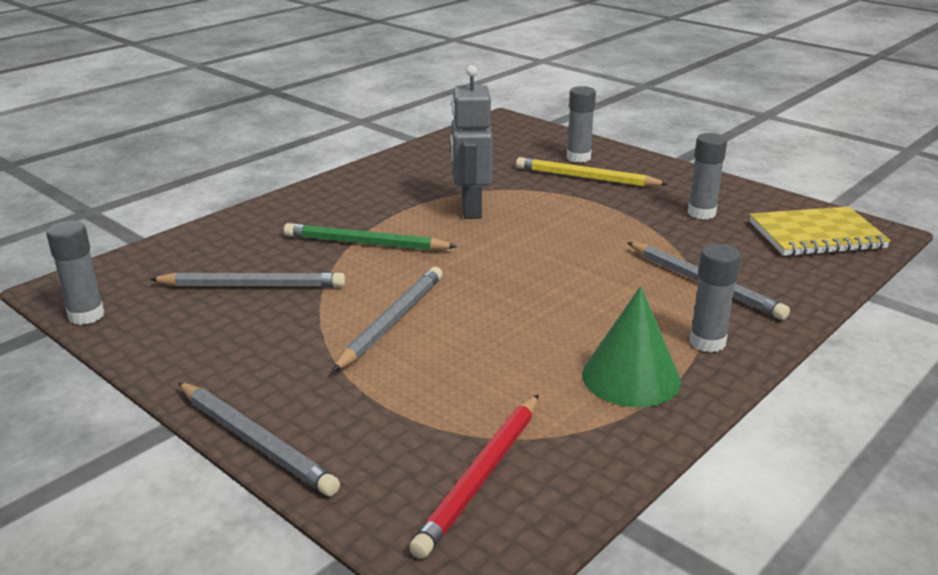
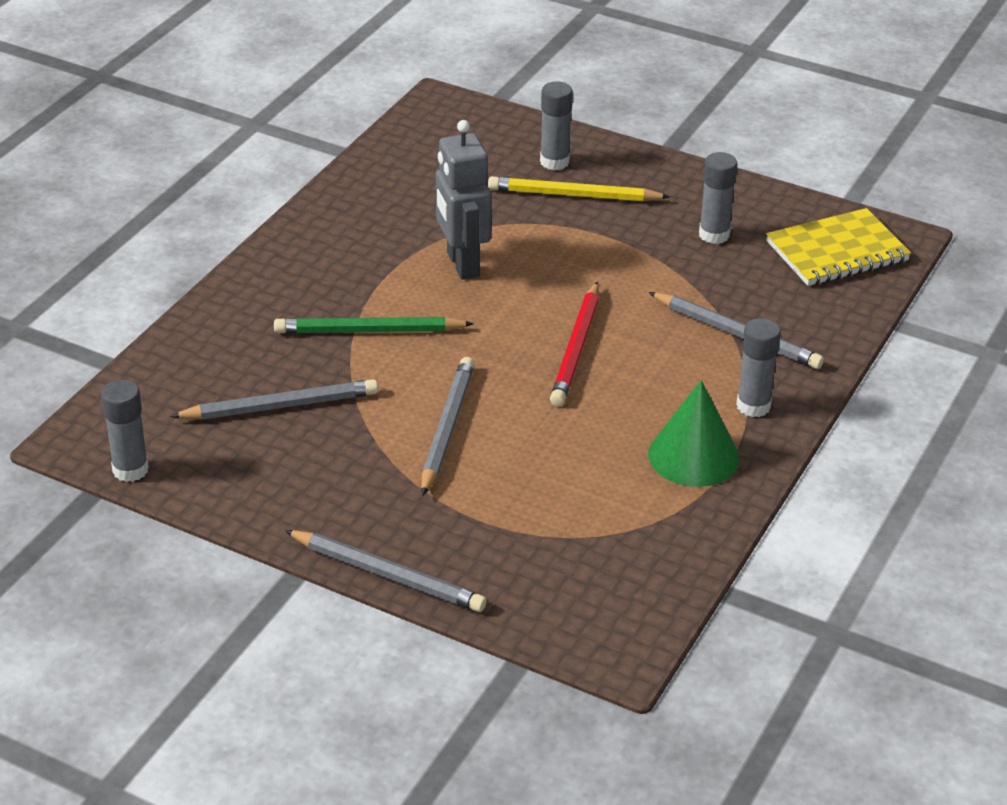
camera: 15 degrees left, 10 degrees up
red pencil [409,394,539,559] -> red pencil moved to [550,282,599,406]

